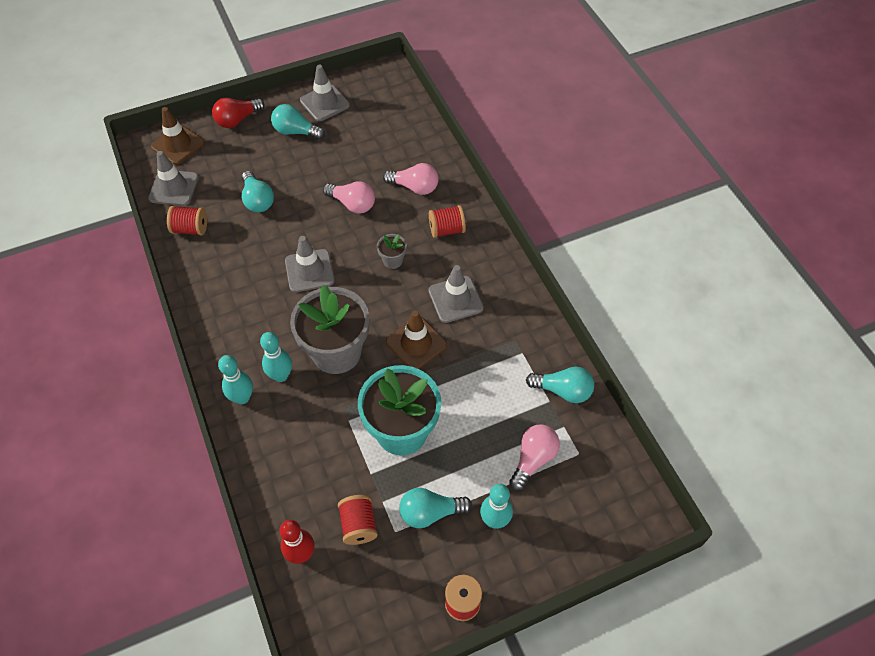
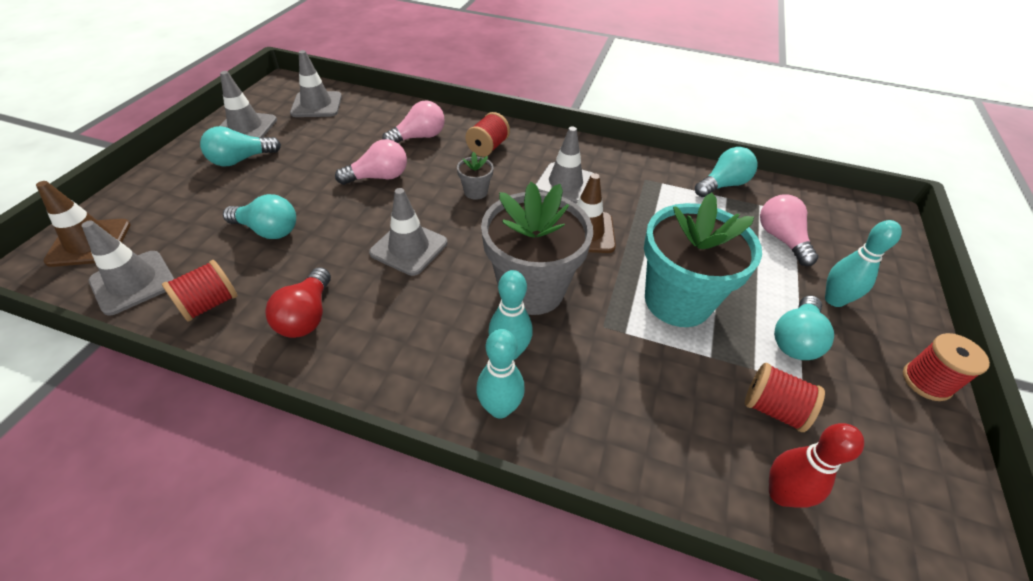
camera: 50 degrees left, 10 degrees down
red light bulb [212,98,265,128] -> red light bulb moved to [265,267,331,338]
none -> grey traffic cone [290,50,342,117]

